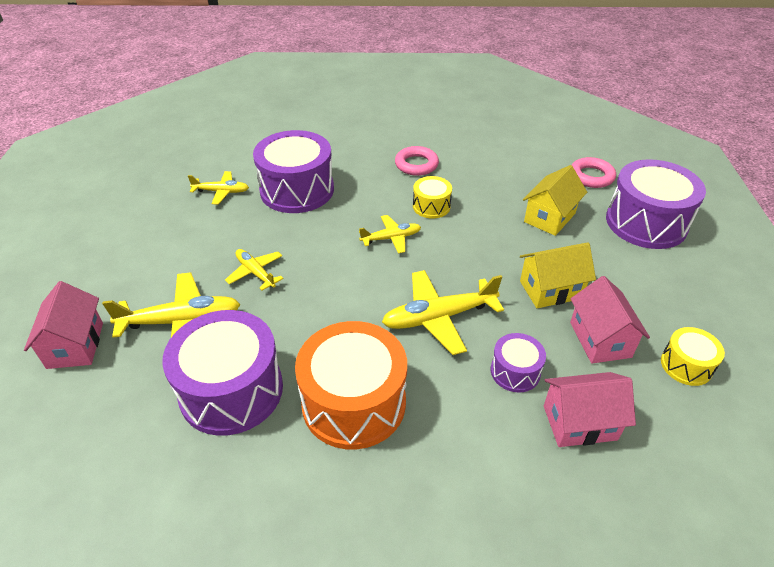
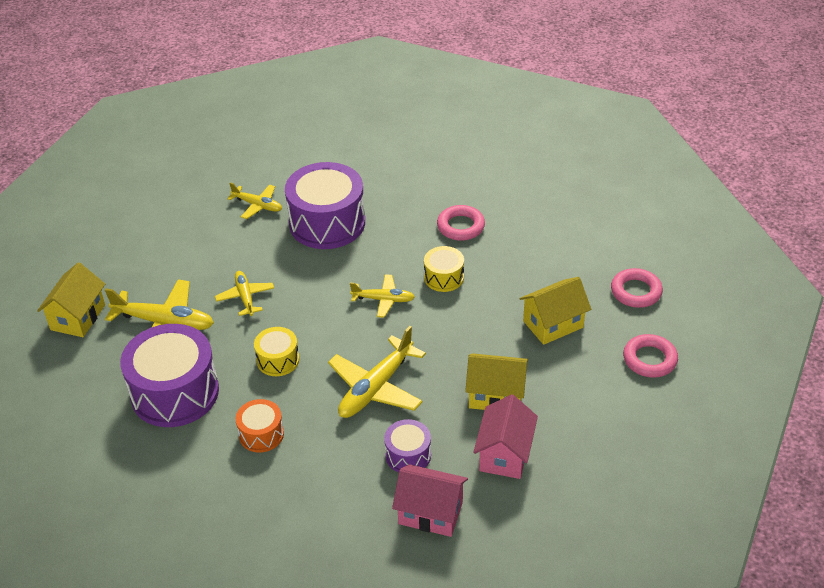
camera: 25 degrees right, 0 degrees up
pink house [24,281,103,369] -> yellow house [37,262,105,337]
orange drum [295,321,407,449] -> orange drum [235,399,284,453], size x0.50
yellow plane [382,270,504,355] -> yellow plane turned 60 degrees counterclockwise [328,326,426,418]
purple drum [606,159,706,249] -> pink ring [623,334,678,378]
yellow drum [661,327,725,386] -> yellow drum moved to [254,327,299,376]

